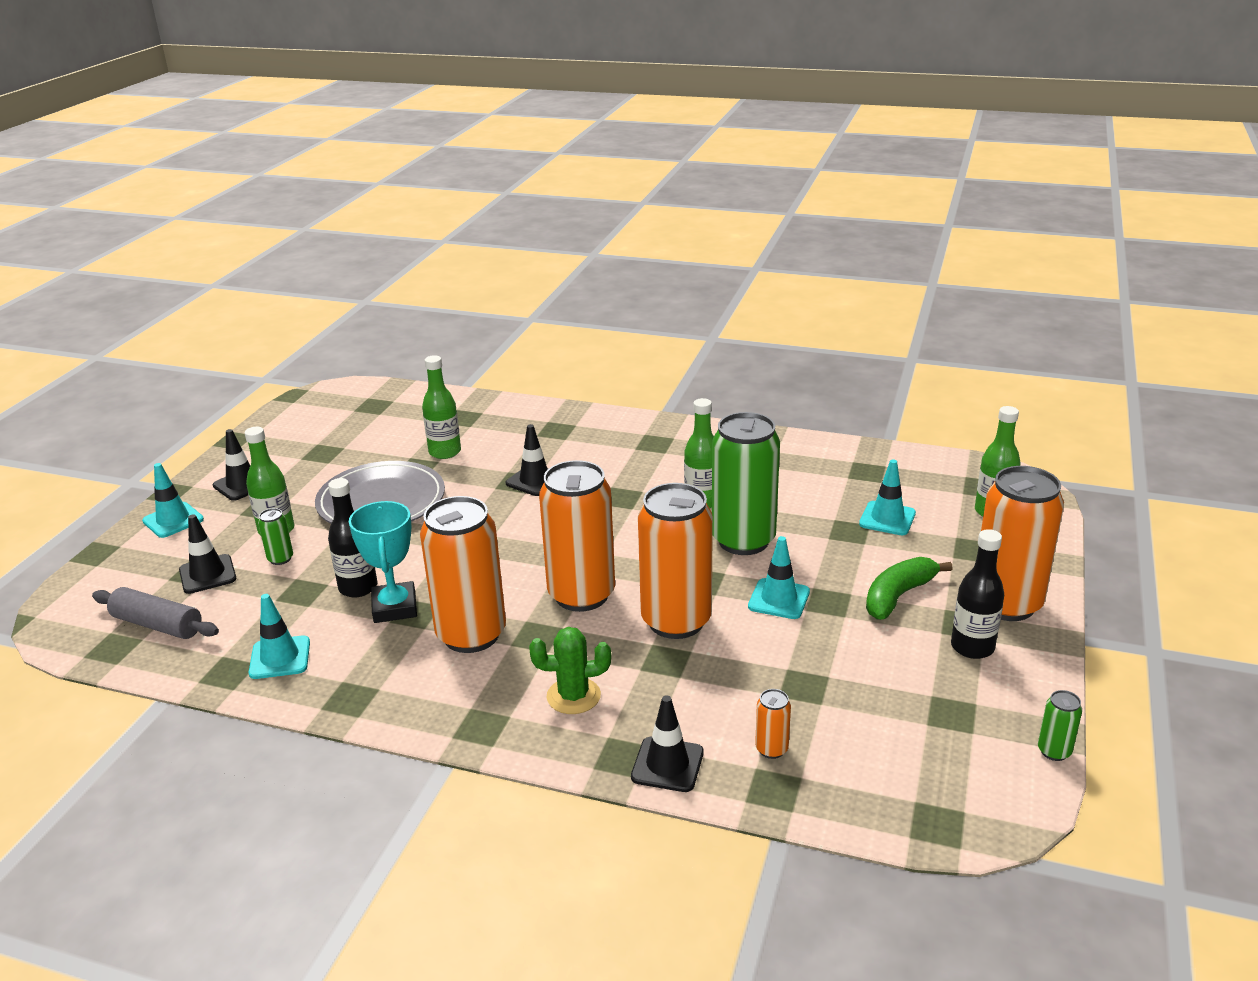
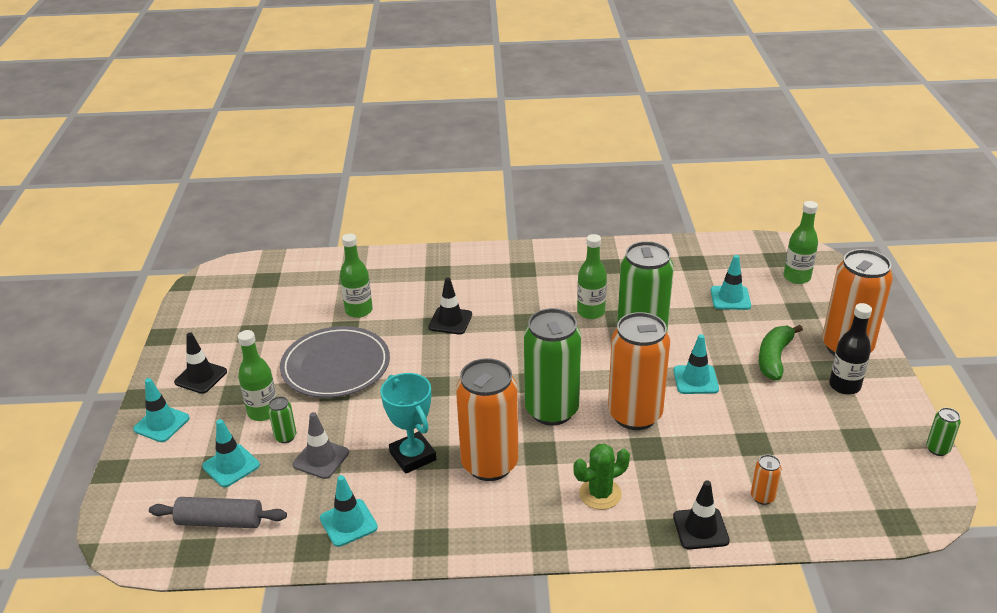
camera: 20 degrees left, 5 degrees up
black traffic cone [179,514,236,594] -> turquoise traffic cone [202,419,260,487]
black bottle [328,478,377,598] -> none
orange can [539,460,615,612] -> green can [524,308,581,425]
none -> grey traffic cone [293,412,349,479]

